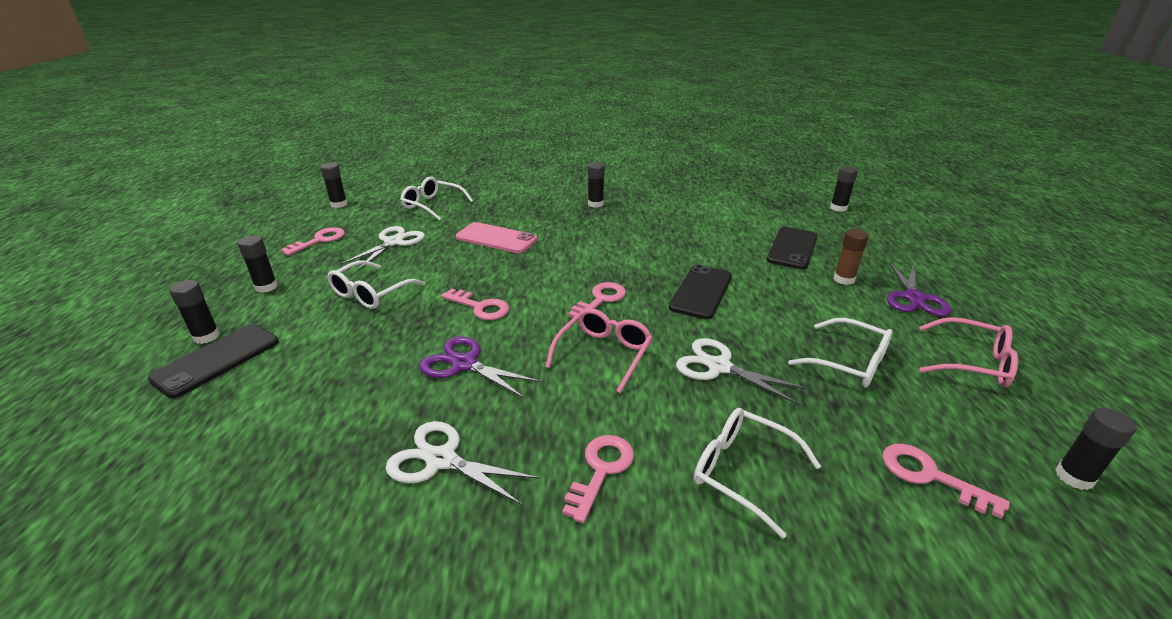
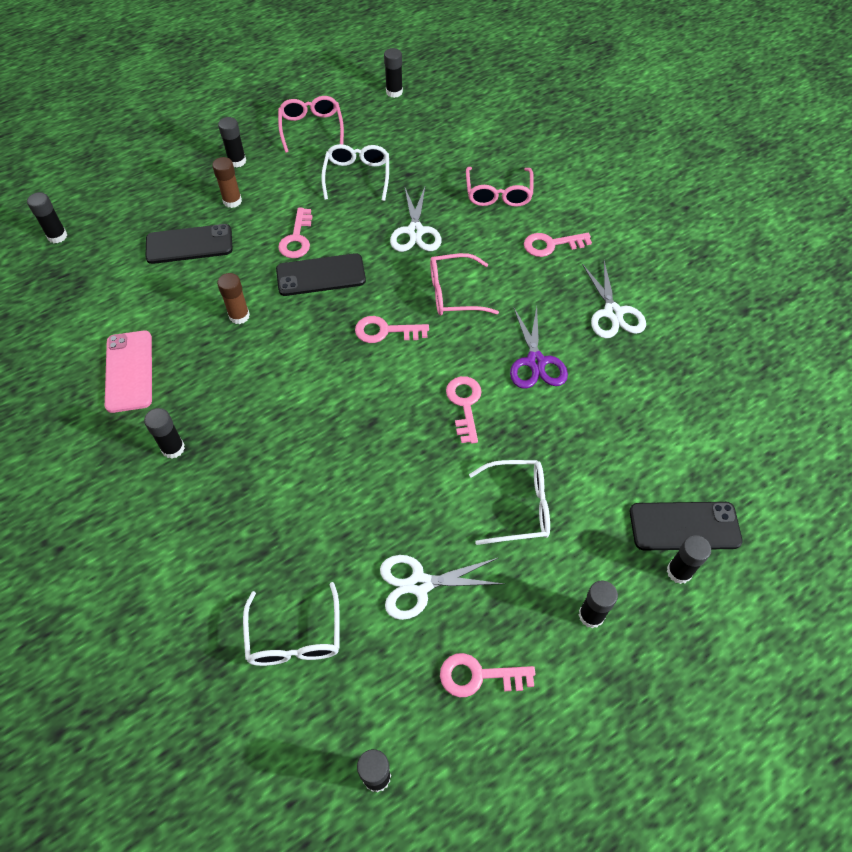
camera: 125 degrees left, 25 degrees up
pink phone [456,222,537,253] -> pink phone moved to [105,330,152,413]
white glasses [694,408,821,538] -> pink glasses [466,167,534,207]
pink key [883,444,1010,519] -> pink key moved to [278,208,313,258]
purple scissors [887,262,951,316] -> black glue stick [218,117,246,167]
none -> brown glue stick [217,273,250,324]

